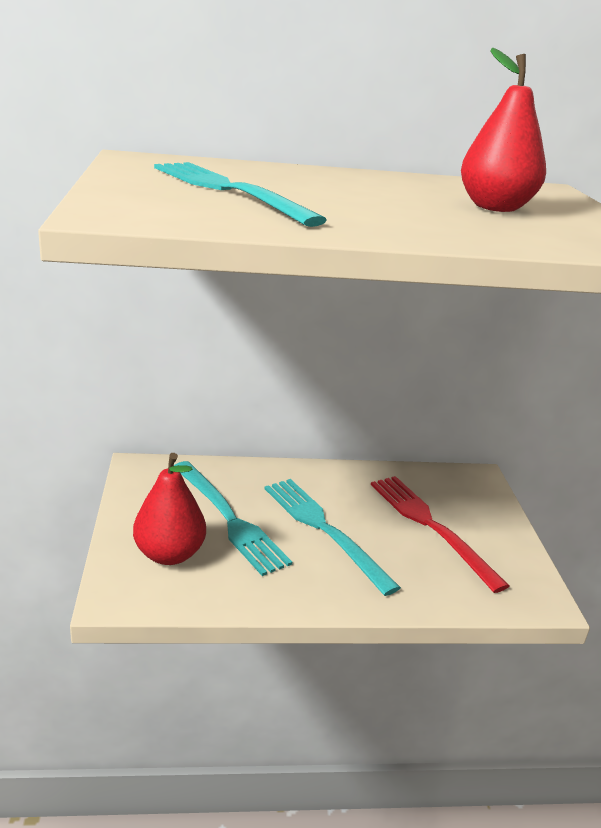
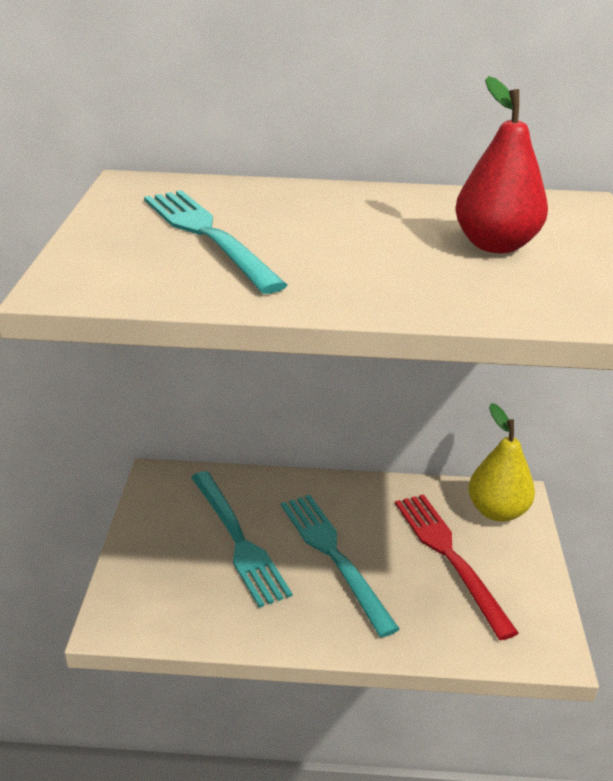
camera: 10 degrees right, 5 degrees up
red pear [133,453,206,565] -> none
none -> yellow pear [468,403,535,522]

